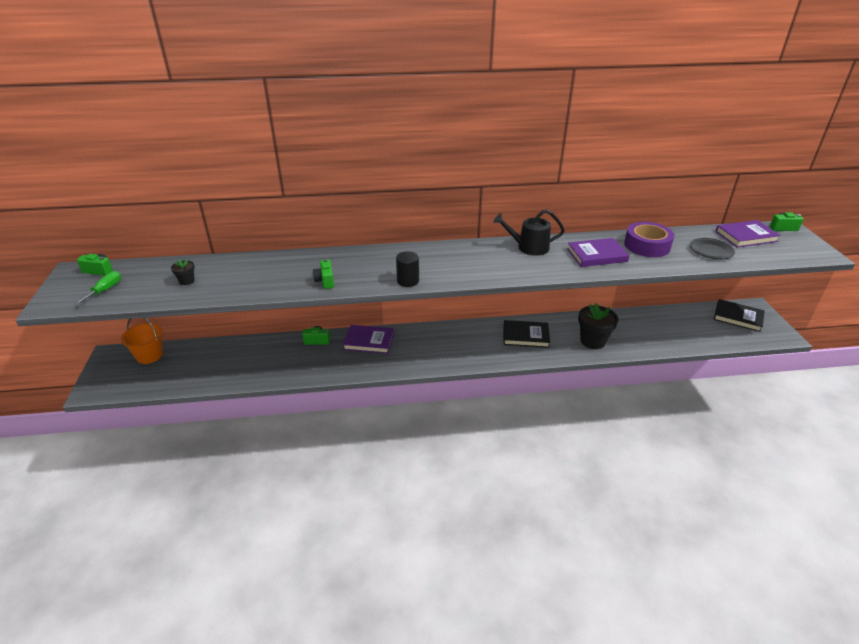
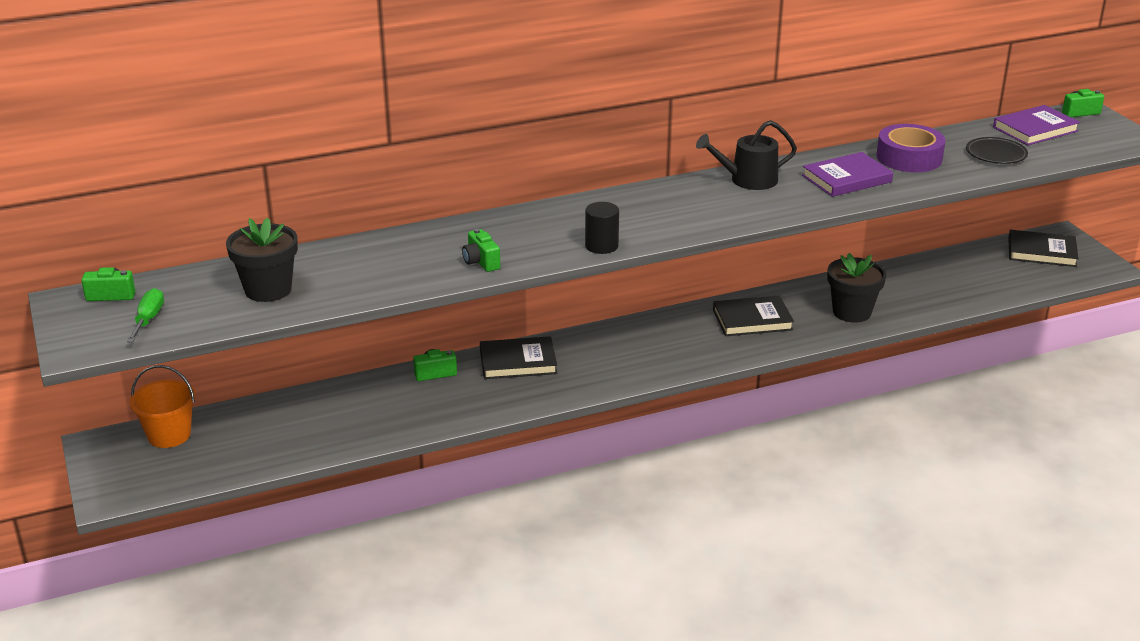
camera: 15 degrees left, 5 degrees down
black flower pot [171,259,195,285] -> black flower pot [226,218,298,302], size x2.05
purple book [343,325,394,354] -> black book [480,336,557,379]

